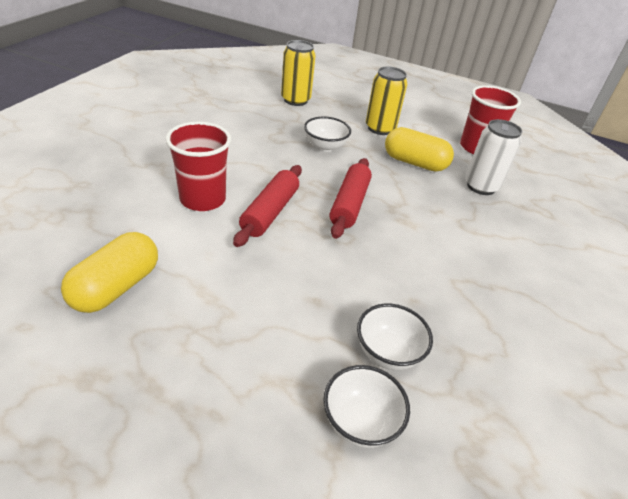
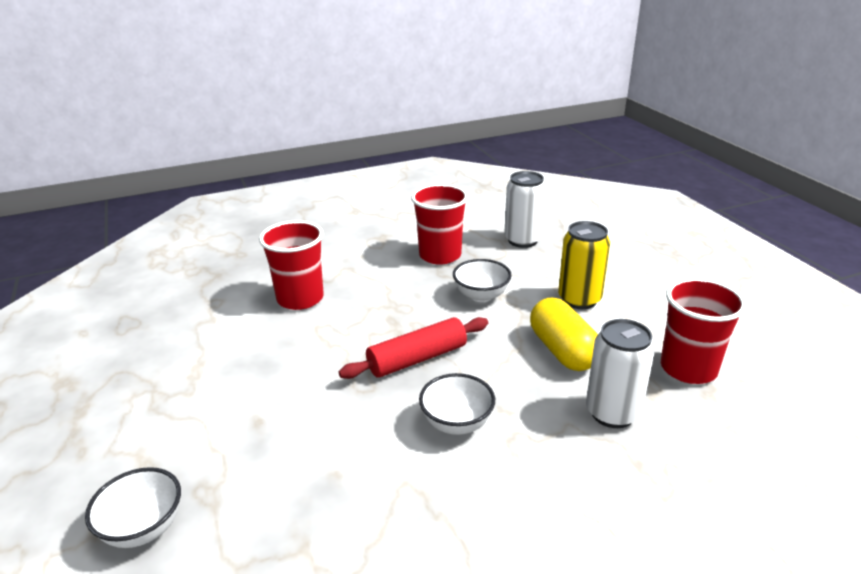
camera: 50 degrees right, 10 degrees down
yellow capsule [61,232,158,313] -> none
red rolling pin [233,165,302,247] -> none
yellow can [281,40,316,106] -> white can [504,171,546,248]
white bowl [357,303,433,370] -> white bowl moved to [419,373,495,435]
none -> red cup [411,184,468,265]

